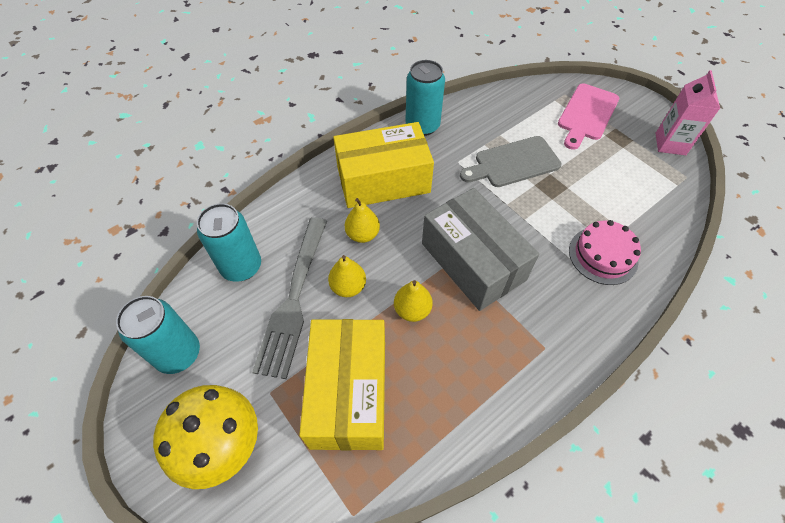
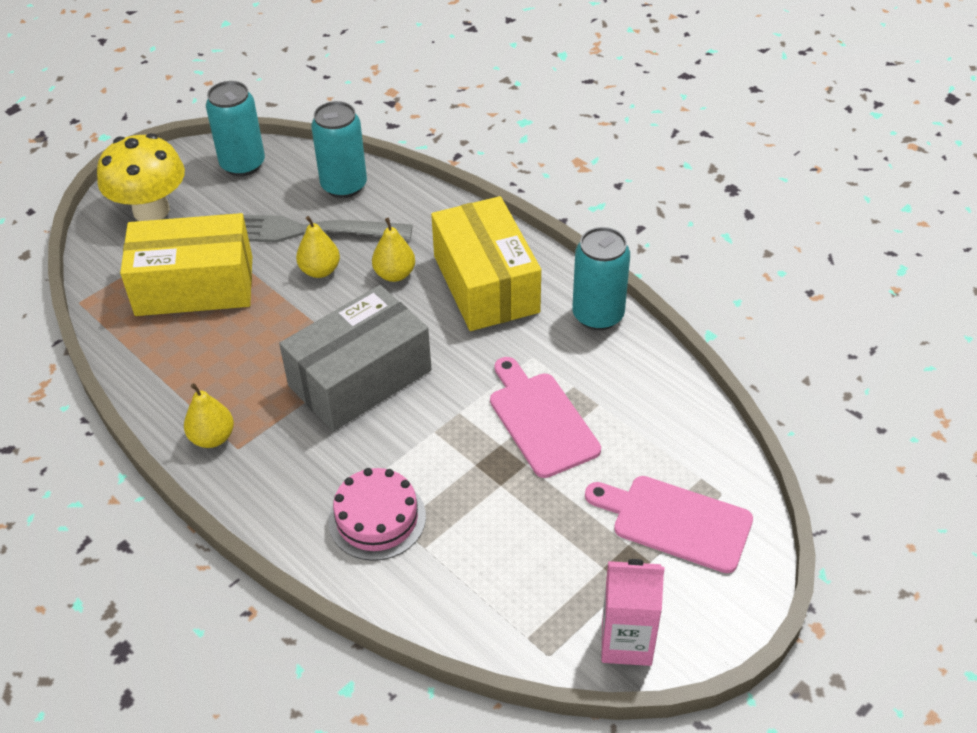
camera: 85 degrees right, 10 degrees down
yellow pear [394,280,433,322] -> yellow pear moved to [184,383,234,448]
grey cutting board [460,136,562,187] -> pink cutting board [490,357,601,478]

